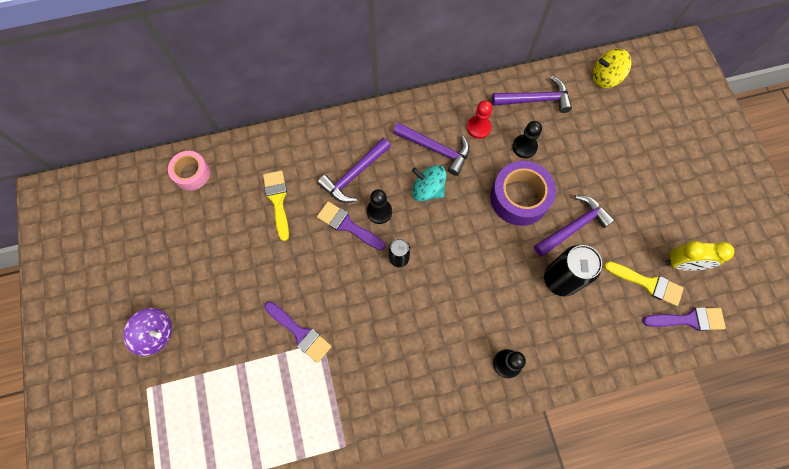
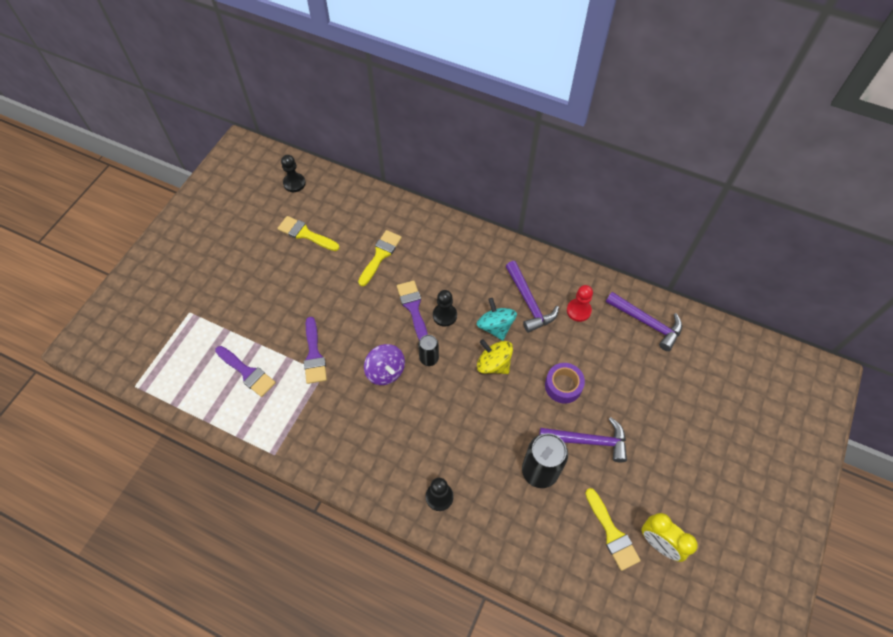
camera: 40 degrees right, 10 degrees down
purple spinning top [123,308,172,356] -> purple spinning top moved to [364,344,405,385]
pink tape [168,151,210,190] -> none
purple hammer [317,138,391,203] -> none
purple tape [490,161,556,226] -> purple tape [545,363,585,404], size x0.63
black pawn [512,121,542,158] -> black pawn moved to [281,155,306,192]
yellow spinning top [593,49,632,88] -> yellow spinning top moved to [477,339,513,374]
purple brush [642,307,726,331] -> purple brush moved to [215,346,276,397]
none -> yellow brush [277,216,339,251]

